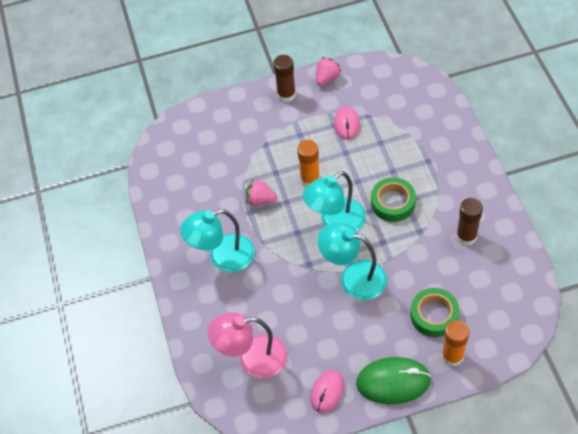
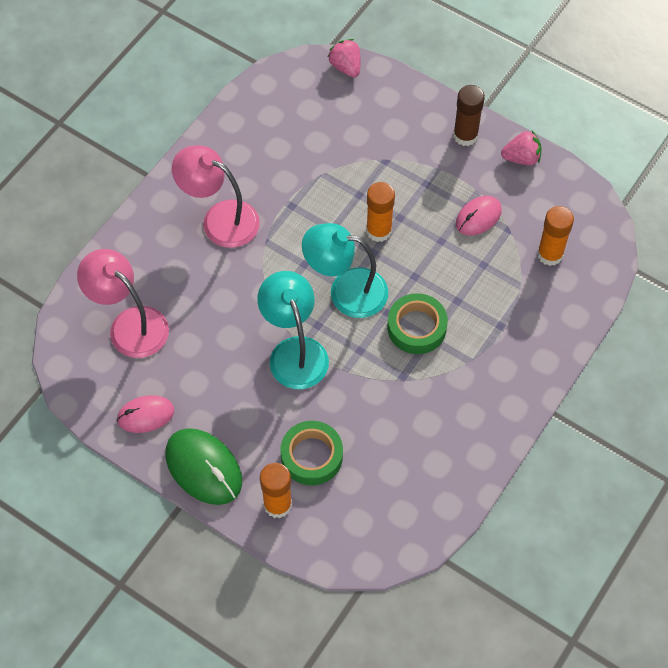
camera: 45 degrees right, 5 degrees up
turquoise lamp [180,209,255,272] -> pink lamp [172,145,260,248]
pink strawberry [246,179,277,206] -> pink strawberry moved to [328,39,361,77]
brown glue stick [456,198,483,246] -> none
none -> orange glue stick [537,206,574,266]

